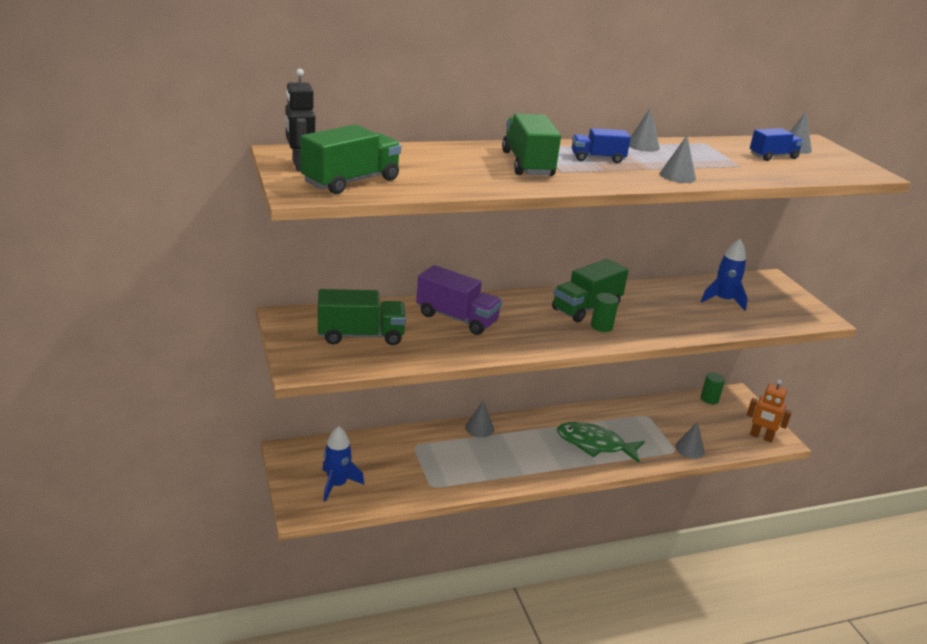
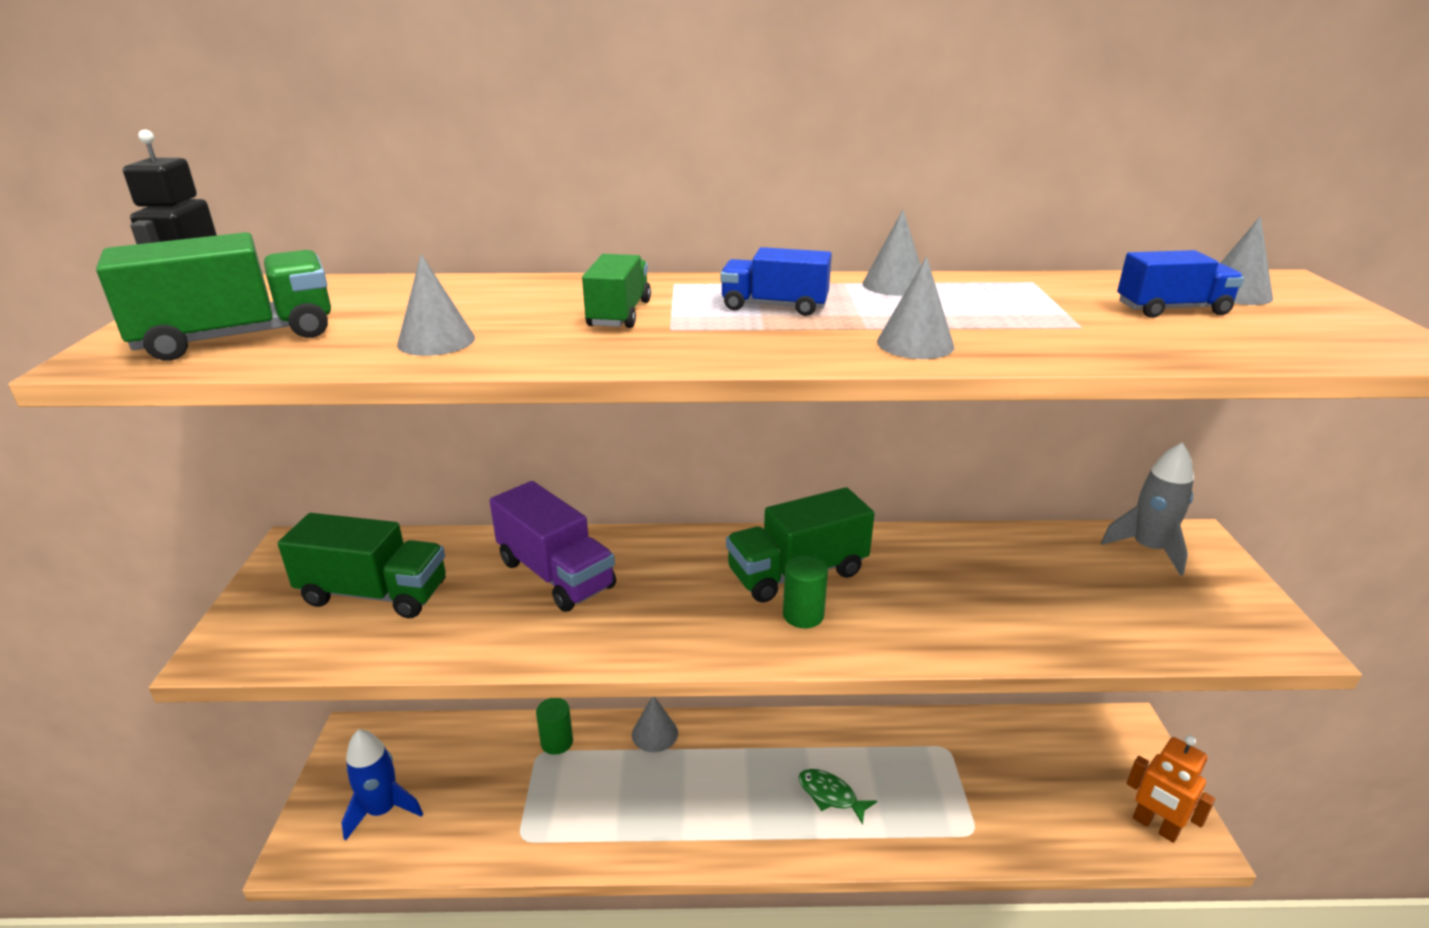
camera: 20 degrees right, 0 degrees up
green truck [502,114,561,176] -> green truck [582,254,651,328], size x0.63
green fish [557,422,645,463] -> green fish [798,769,877,825], size x0.54
grey cone [675,422,705,459] -> grey cone moved to [397,254,475,356]
blue rocket [701,239,748,311] -> none
green cylinder [701,373,725,404] -> green cylinder moved to [536,698,573,755]
none -> grey rocket [1101,442,1194,576]

